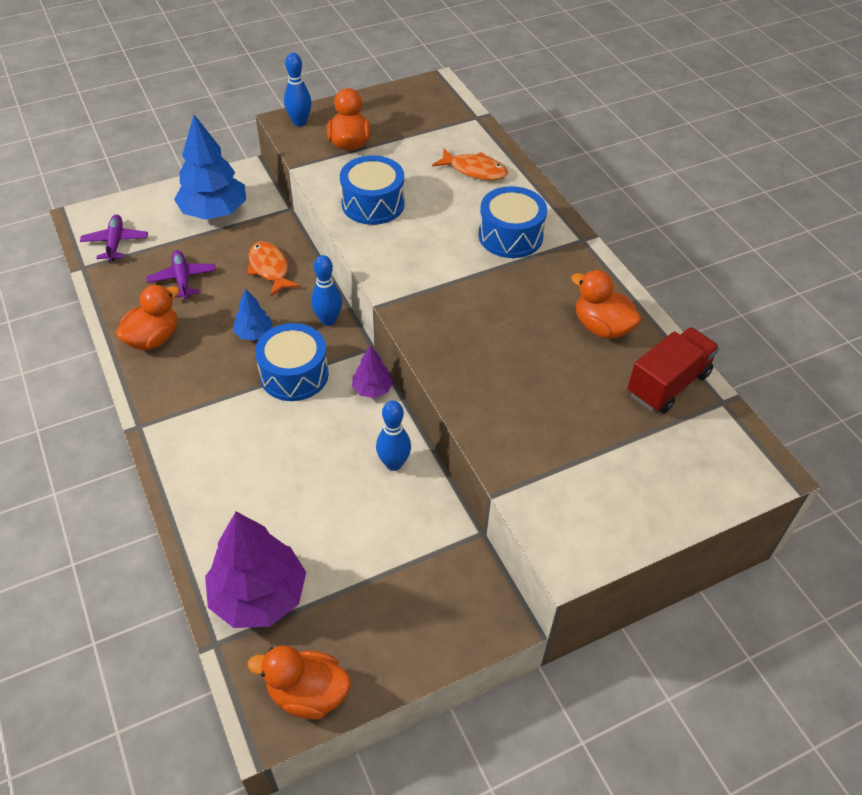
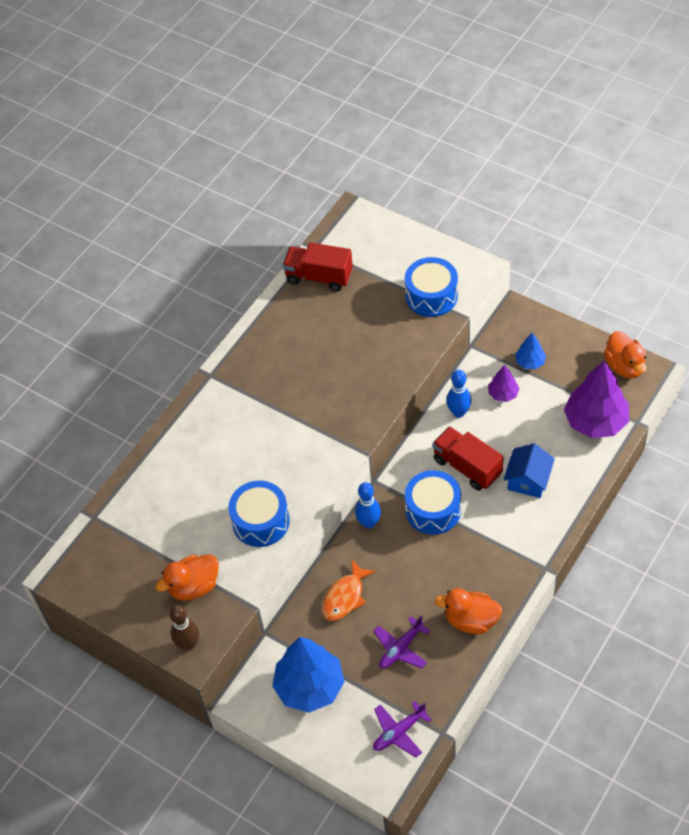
camera: 115 degrees left, 5 degrees up
blue tree [233,289,273,340] -> blue tree moved to [515,333,546,369]
blue bowling pin [284,53,312,126] -> brown bowling pin [169,605,199,651]
purple tree [352,345,393,398] -> purple tree moved to [488,365,520,402]
orange fish [432,149,508,180] -> none
blue drum [478,186,547,258] -> blue drum moved to [405,257,458,317]
orange duck [571,270,641,339] -> none
none -> red truck [432,426,503,491]
none -> blue house [503,443,555,498]

